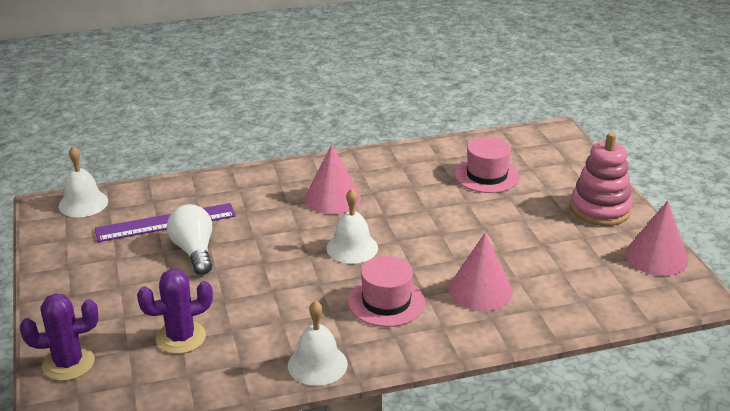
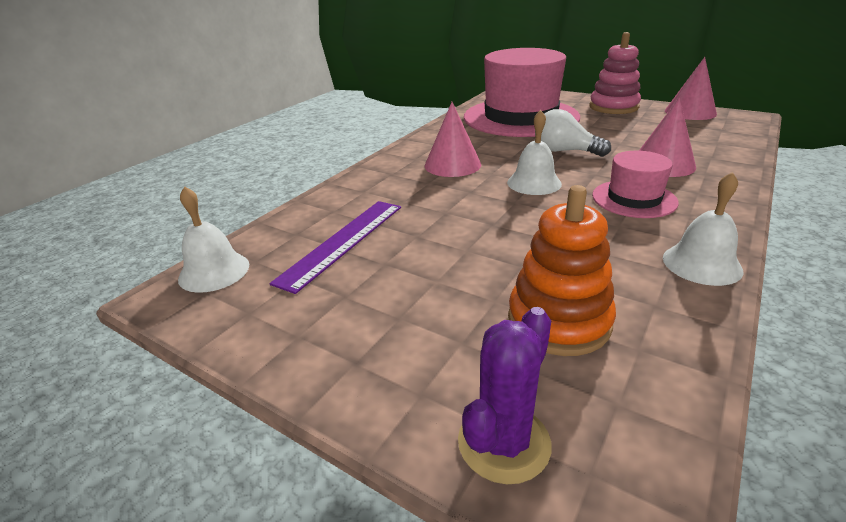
camera: 40 degrees left, 0 degrees up
purple cactus [137,269,213,354] -> orange stacking toy [508,185,616,356]
white light bulb [167,204,212,275] -> white light bulb moved to [535,109,611,157]
pink hat [455,137,520,193] -> pink hat [464,48,580,137], size x2.08

